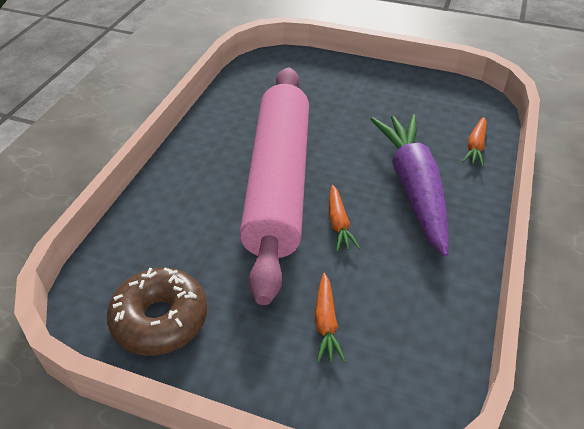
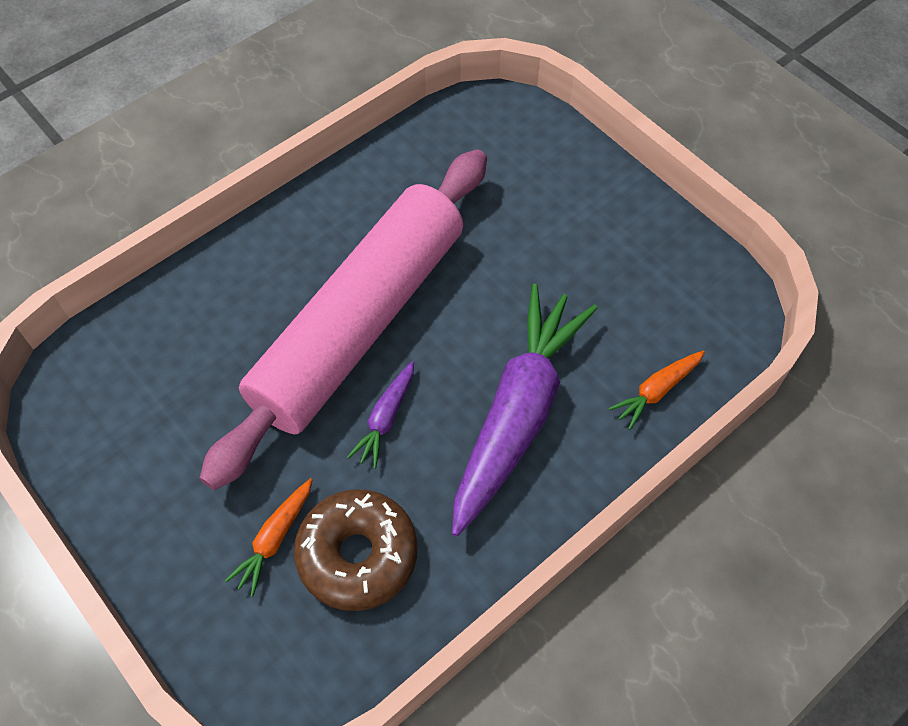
camera: 30 degrees right, 15 degrees up
brown donut [107,268,207,356] -> brown donut moved to [294,489,418,611]
orange carrot [329,185,360,252] -> purple carrot [347,361,414,469]

